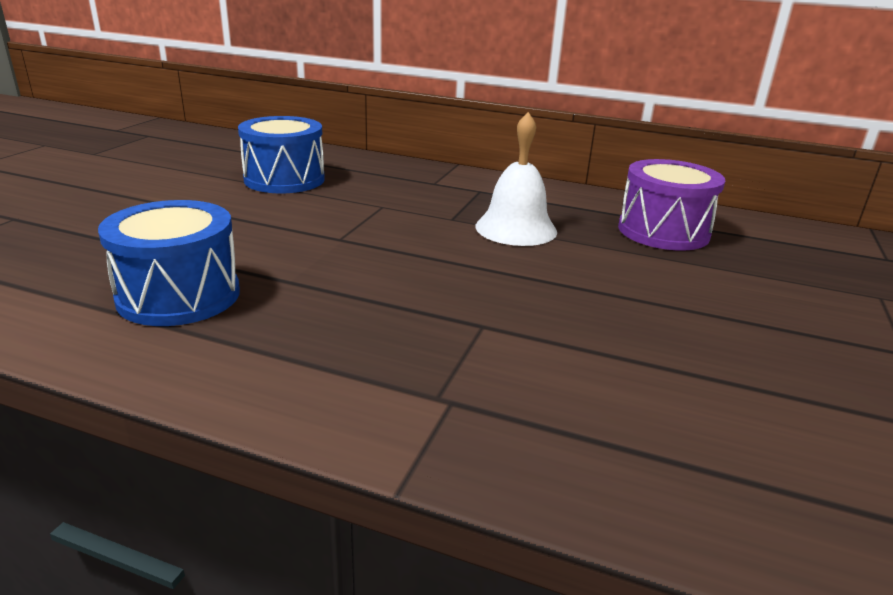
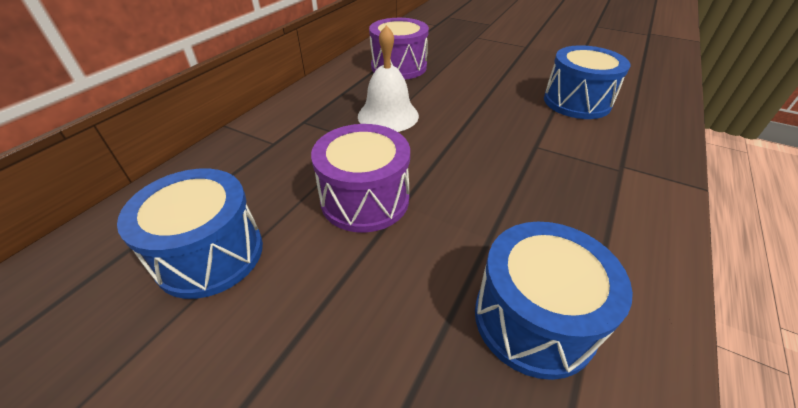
camera: 80 degrees left, 15 degrees up
none -> purple drum [311,124,410,233]
none -> blue drum [544,45,630,119]

